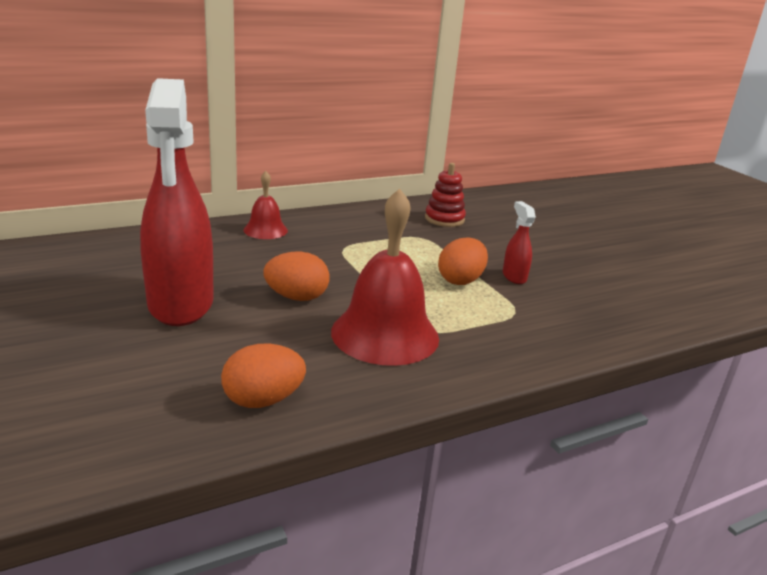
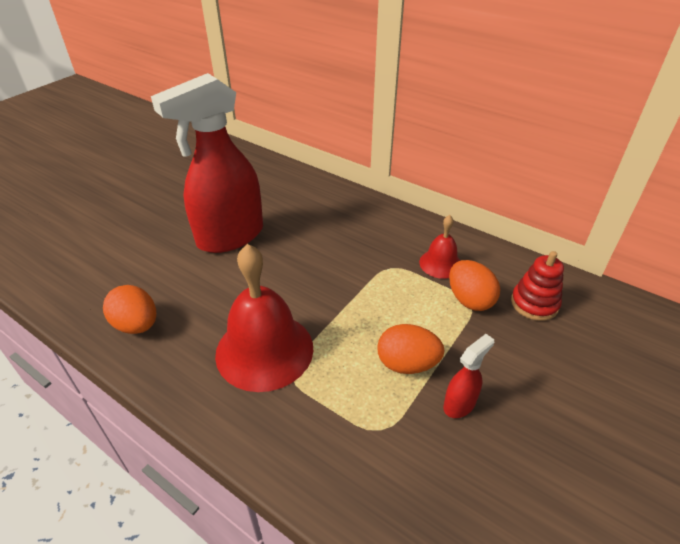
camera: 65 degrees right, 15 degrees up
red bell [243,171,288,239] -> red bell moved to [419,215,461,279]
orange egg [263,251,329,301] -> orange egg moved to [449,260,500,311]

